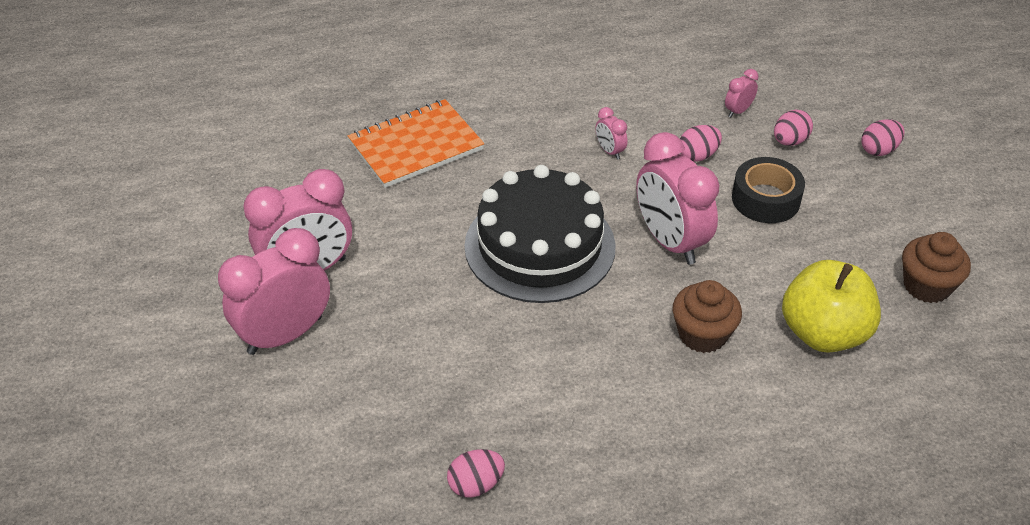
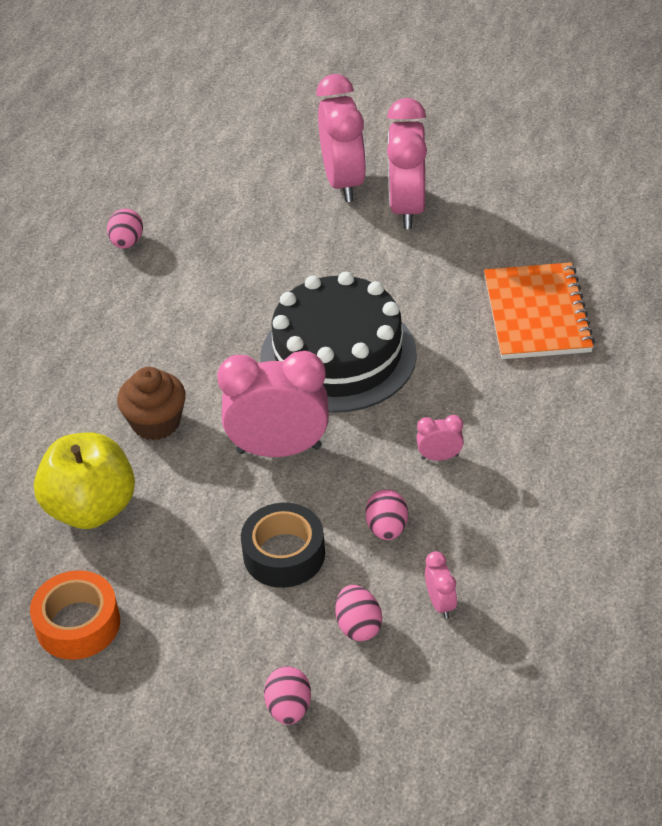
camera: 120 degrees right, 0 degrees up
brown cupcake [902,232,971,303] -> orange tape [30,570,120,660]

